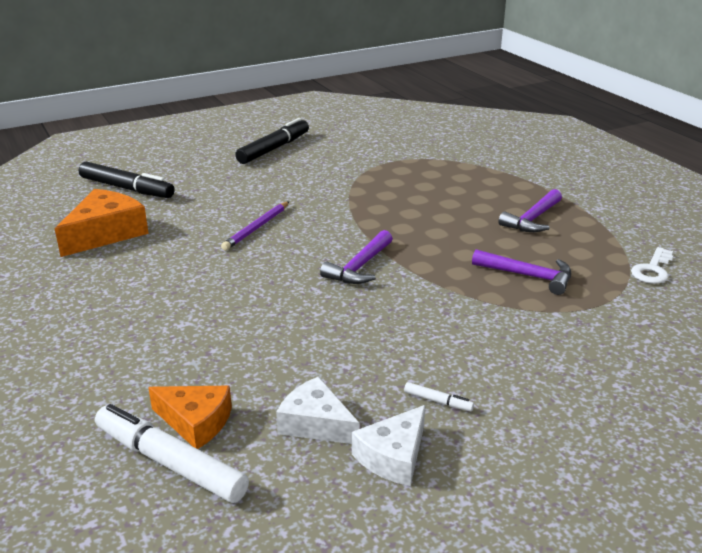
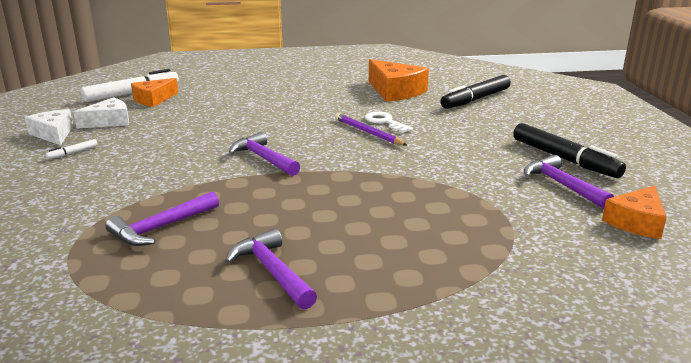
camera: 110 degrees right, 5 degrees down
white key [631,247,673,284] -> white key moved to [365,111,413,133]
none -> purple hammer [524,155,614,209]
none -> orange cheese [602,186,667,239]

